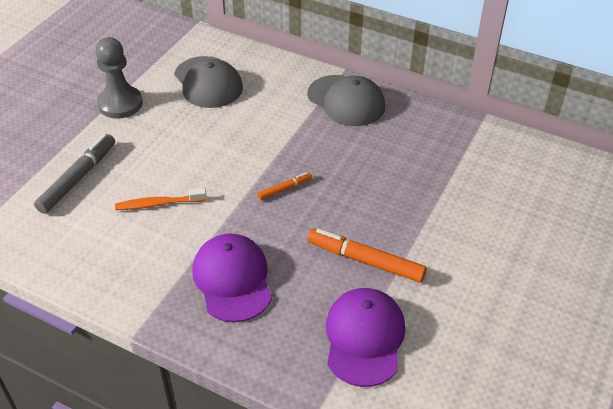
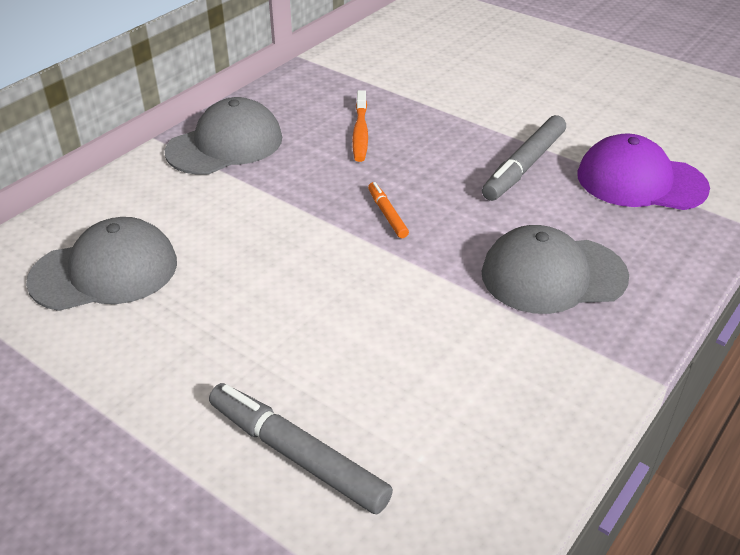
camera: 80 degrees left, 5 degrees down
grey pawn [95,37,143,119] -> none
orange toothbrush [115,188,207,210] -> orange toothbrush moved to [352,90,368,162]
purple cap [192,234,272,322] -> grey cap [482,225,629,314]
orange marker [307,229,427,283] -> grey marker [482,115,566,201]

